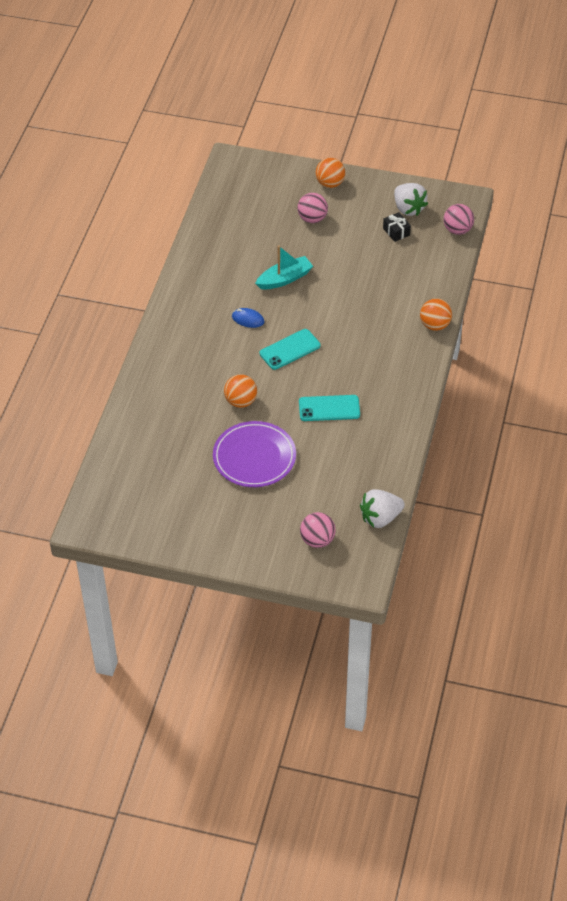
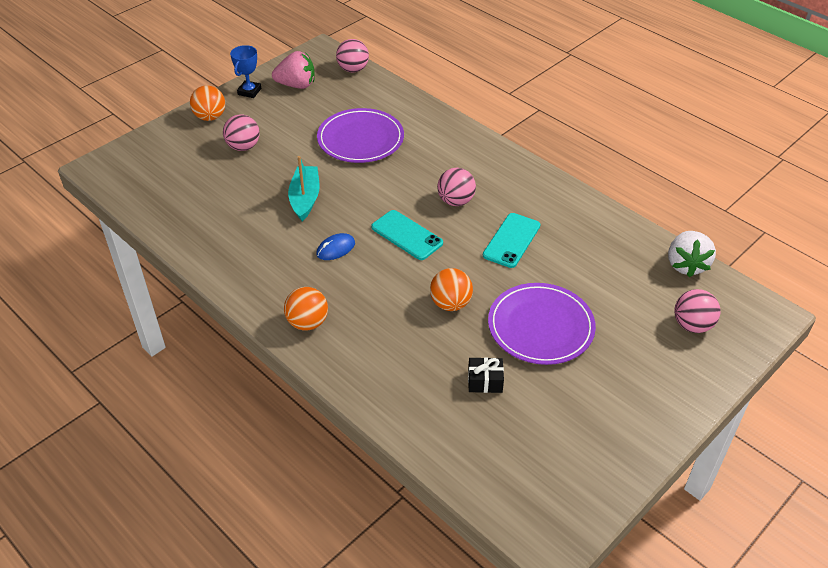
camera: 60 degrees left, 5 degrees down
turquoise phone [259,329,321,370] -> turquoise phone turned 45 degrees counterclockwise [371,210,443,260]
black gift [383,212,411,242] -> black gift moved to [468,357,504,393]
white strawberry [394,183,428,216] -> pink strawberry [272,51,315,89]
orange ball [420,299,452,331] -> orange ball moved to [284,287,328,330]
none -> blue trophy [230,45,261,98]
none -> purple plate [317,108,404,163]
none -> pink ball [437,168,476,206]

